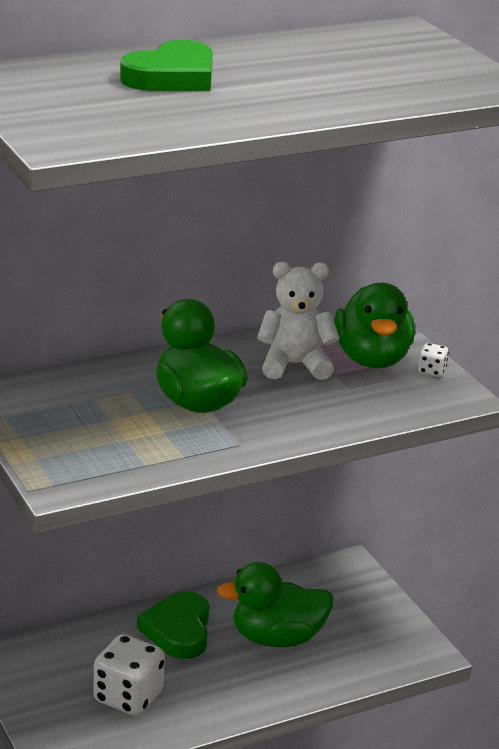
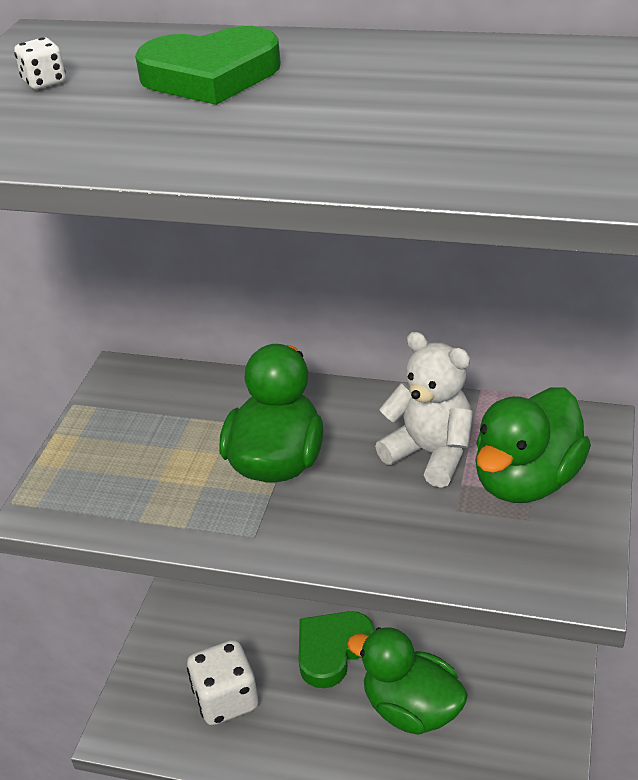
camera: 45 degrees right, 10 degrees up
white dice [418,343,449,377] -> white dice moved to [14,37,66,89]

